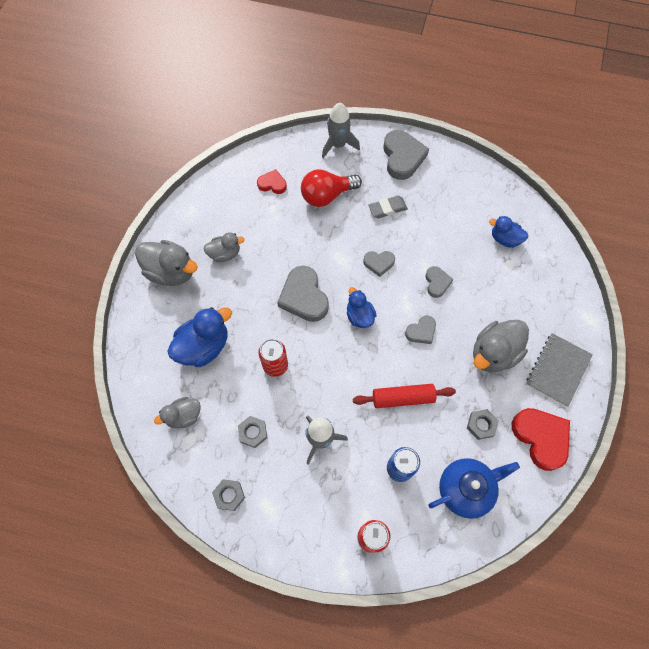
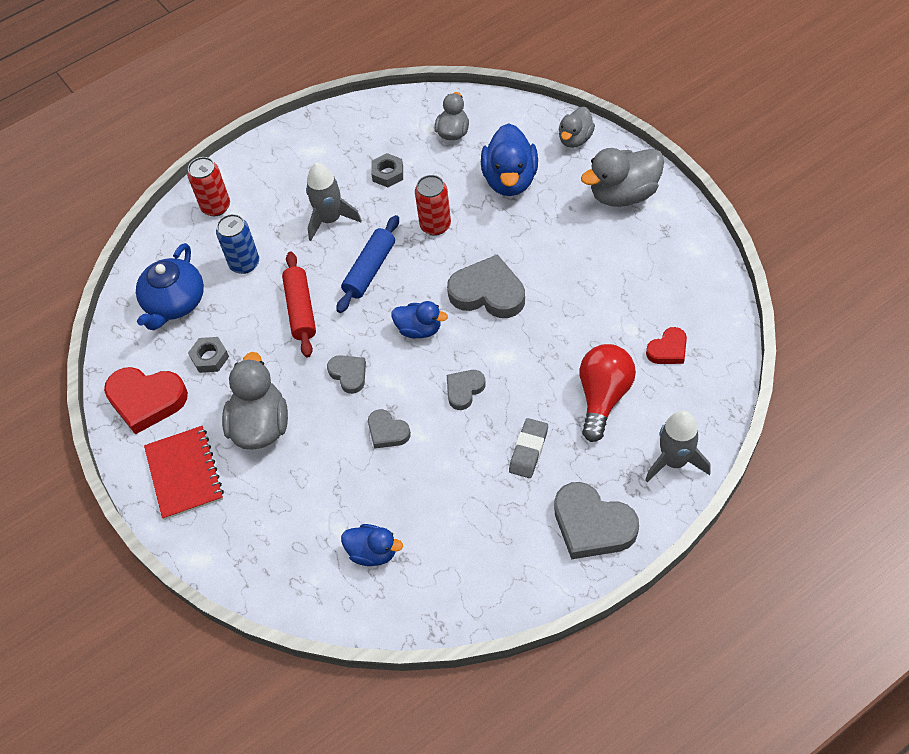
camera: 135 degrees right, 10 degrees down
grey duck [204,233,245,262] -> grey duck moved to [559,107,595,148]
grey nut [212,479,245,511] -> none
red rolling pin [353,384,456,408] -> red rolling pin turned 45 degrees counterclockwise [282,252,316,358]
grey heart [405,316,436,344] -> grey heart turned 135 degrees clockwise [327,355,366,394]
blue duck [489,216,528,248] -> blue duck turned 45 degrees clockwise [341,524,403,566]
grey notebook [526,333,593,407] -> red notebook [144,426,224,520]
none -> blue rolling pin [336,215,399,313]

